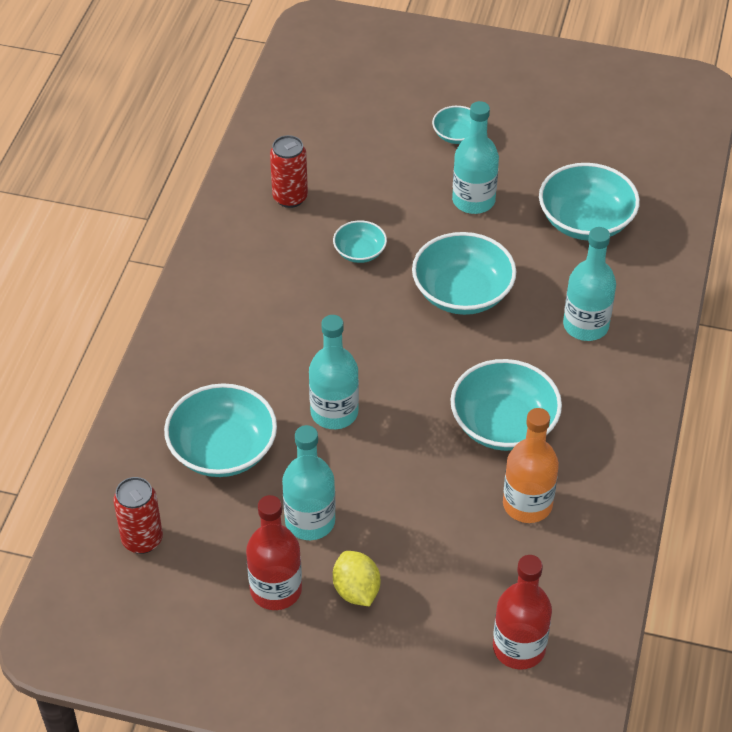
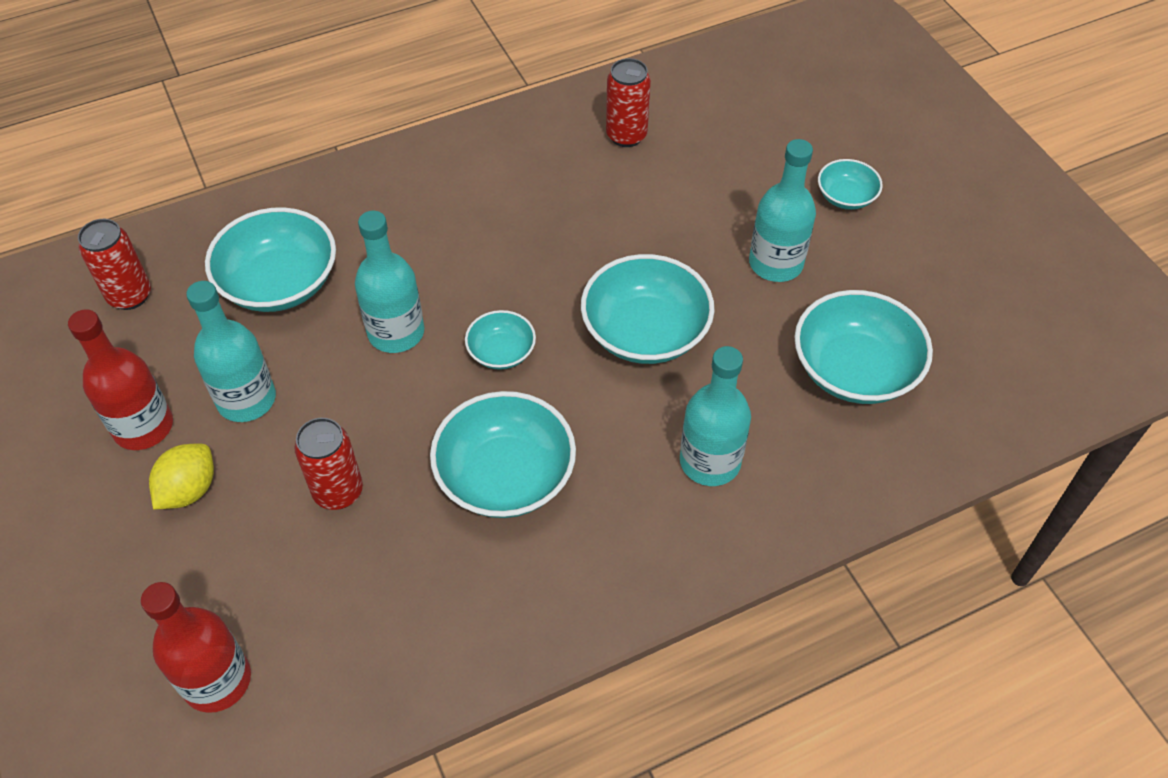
camera: 50 degrees right, 5 degrees up
turquoise bowl [333,220,387,263] -> turquoise bowl moved to [465,310,536,370]
orange bottle [503,408,559,523] -> none
none -> red can [294,418,363,510]

